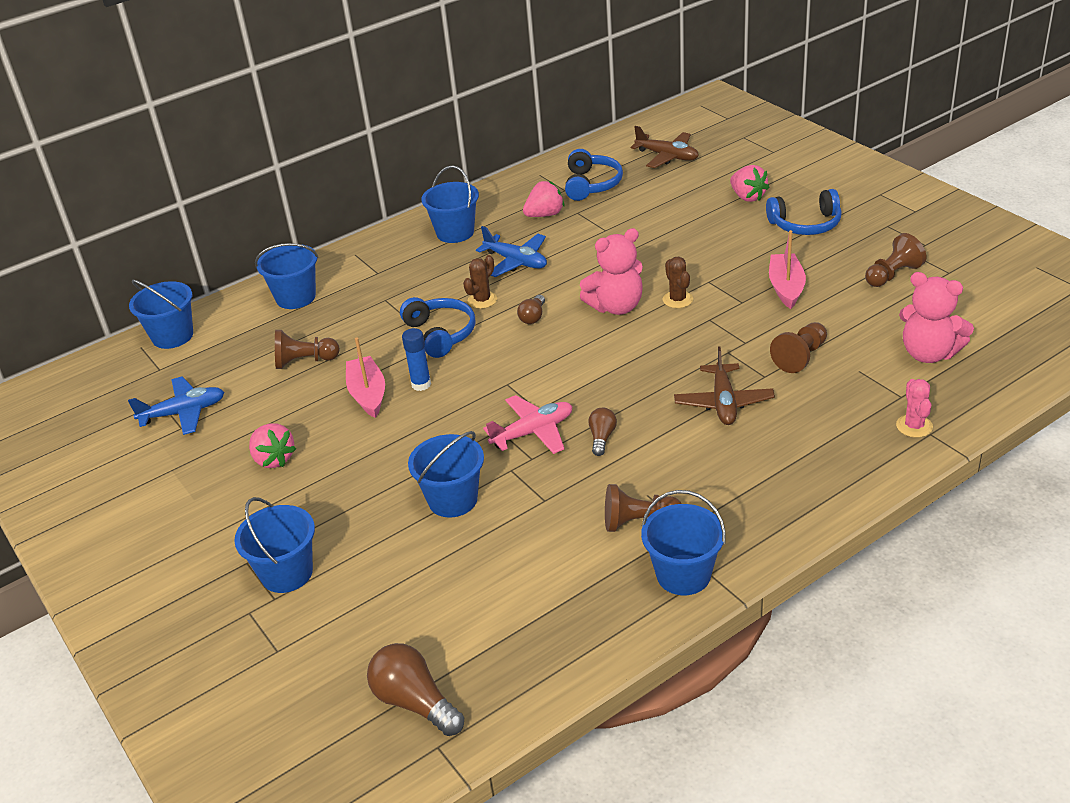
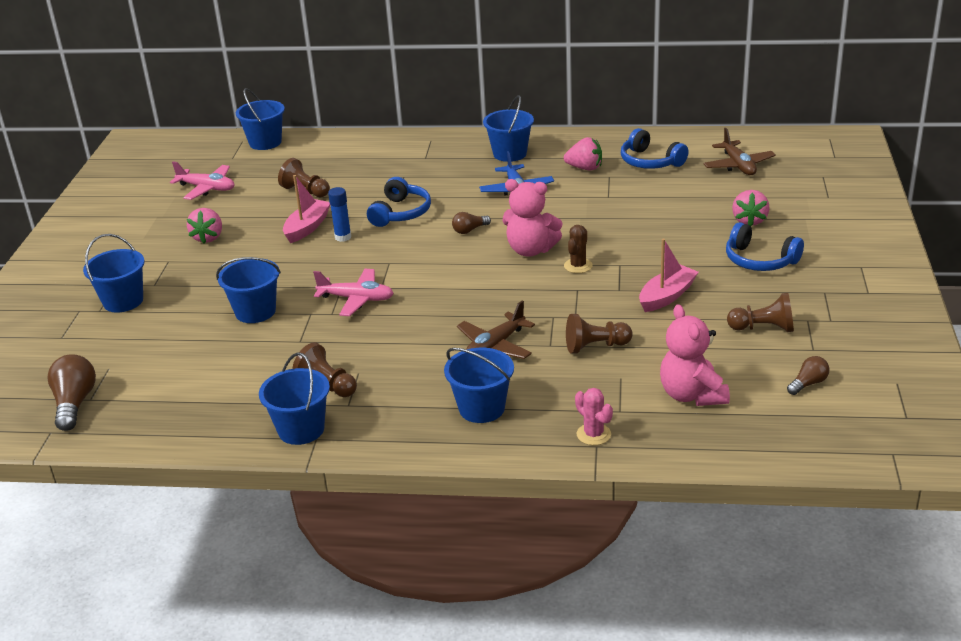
camera: 40 degrees right, 5 degrees down
blue plane [128,376,224,435] -> pink plane [170,161,235,200]
blue bucket [255,243,319,309] -> blue bucket moved to [444,348,514,423]
brown cactus [463,255,497,309] -> none
blue headphones [565,149,623,201] -> blue headphones turned 90 degrees clockwise [621,128,688,169]
brown light bulb [588,408,617,456] -> brown light bulb moved to [787,356,829,395]
pink cactus [896,379,933,438] -> pink cactus turned 75 degrees counterclockwise [575,388,613,445]

